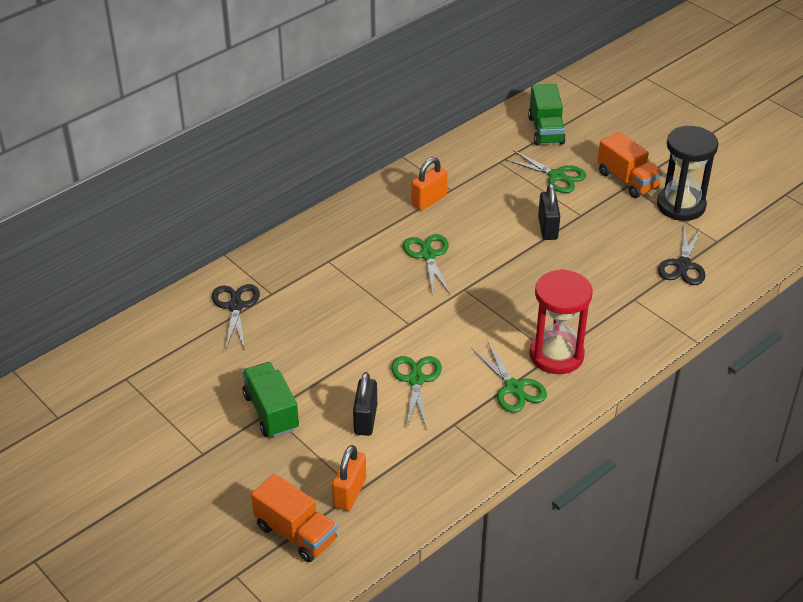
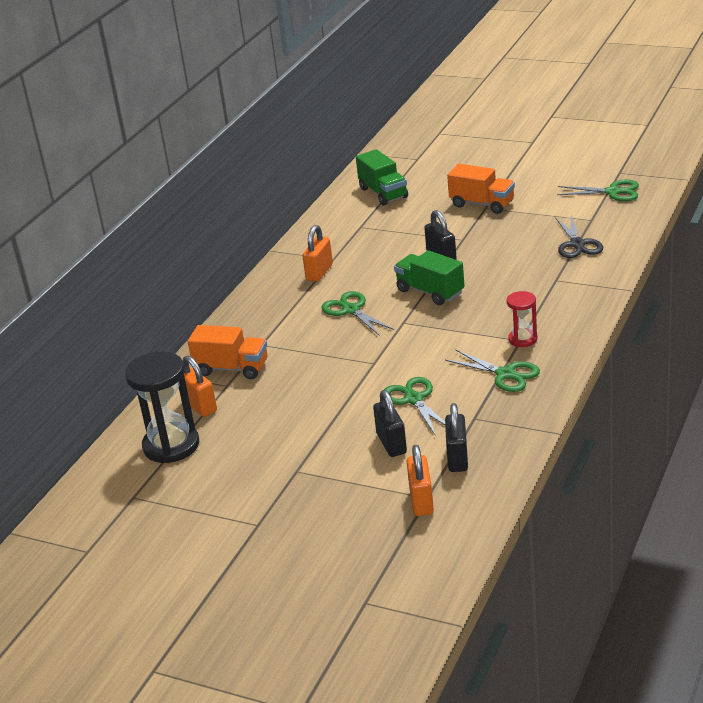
camera: 20 degrees left, 10 degrees down
black scissors [212,284,260,350] -> orange padlock [183,356,217,417]
green truck [242,362,299,438] -> green truck moved to [394,250,465,305]
orange truck [251,473,337,562] -> orange truck moved to [188,325,268,379]
green scissors [504,150,586,193] -> green scissors moved to [557,180,639,201]
red hourglass [529,269,593,374] -> red hourglass [506,291,538,347], size x0.54
black hourglass [657,126,719,221] -> black hourglass moved to [125,351,199,463]
none -> black padlock [445,403,468,472]

